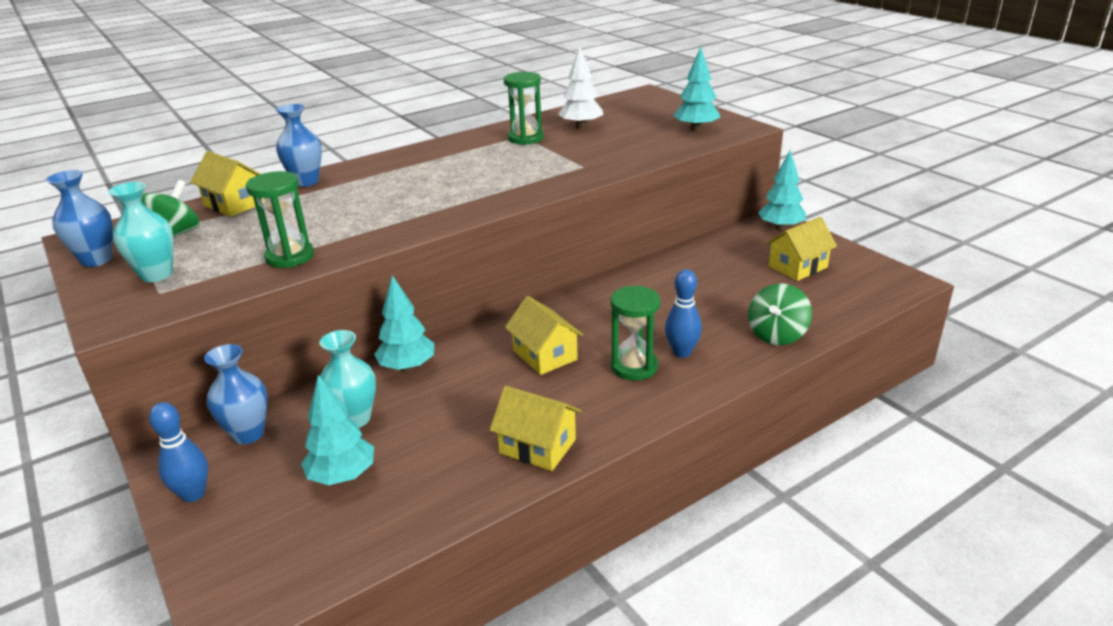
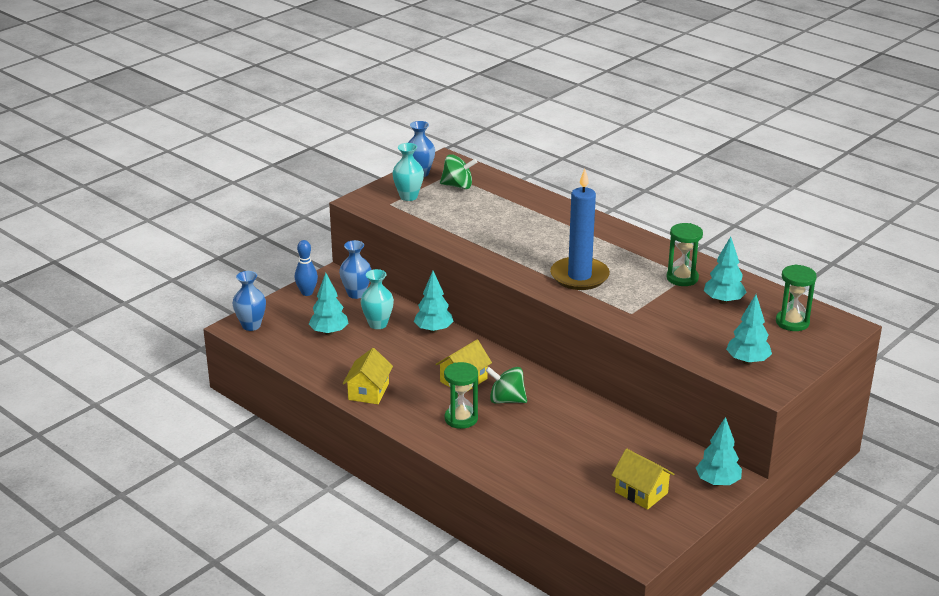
camera: 75 degrees right, 0 degrees up
yellow house [190,151,260,217] -> none
green hourglass [246,171,314,268] -> green hourglass moved to [776,265,817,331]
blue vase [276,104,322,187] -> blue vase moved to [232,271,266,331]
white tree [558,46,603,129] -> turquoise tree [704,236,747,304]
blue bowling pin [665,269,702,358] -> none
green spinning top [748,283,812,345] -> green spinning top moved to [485,367,527,404]
none -> blue candle [550,169,610,290]

